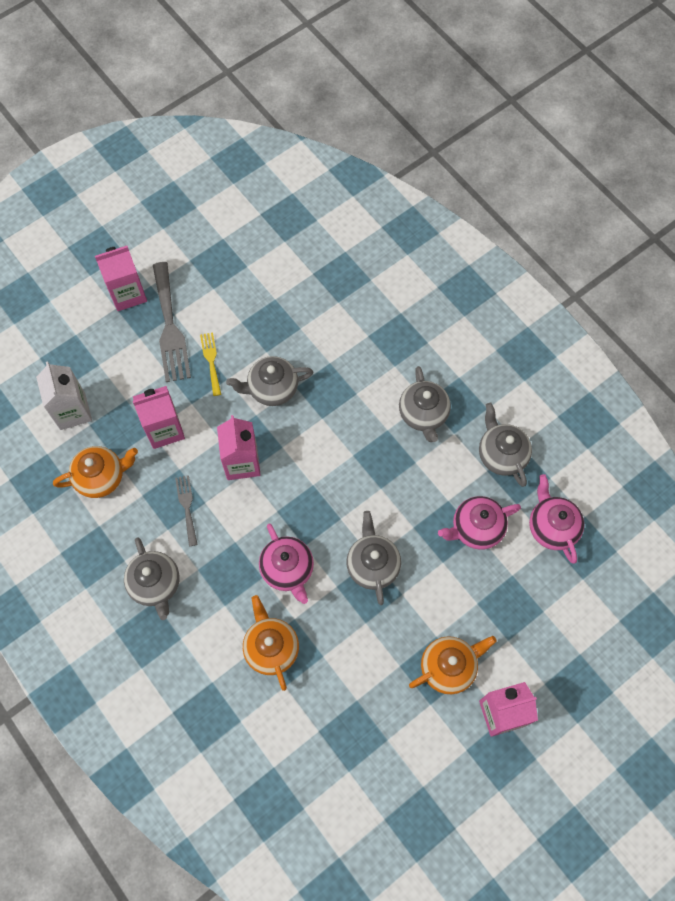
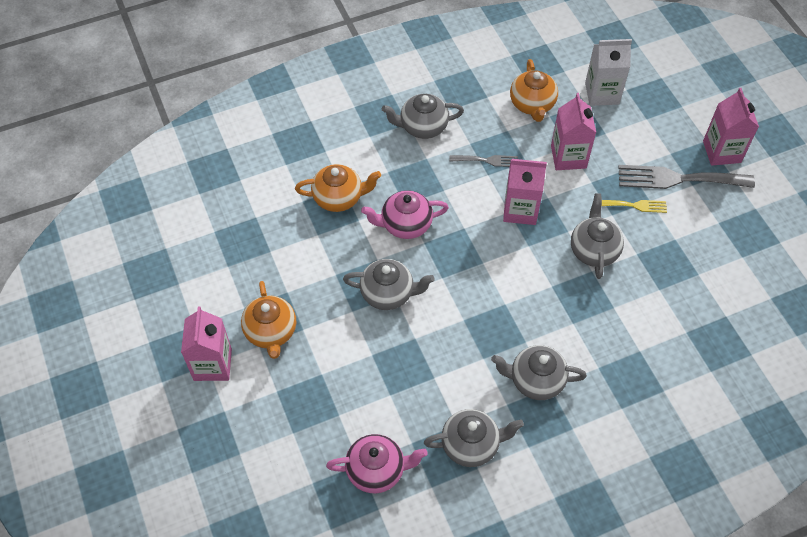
camera: 105 degrees right, 10 degrees down
pink teapot [438,496,521,550] -> none

